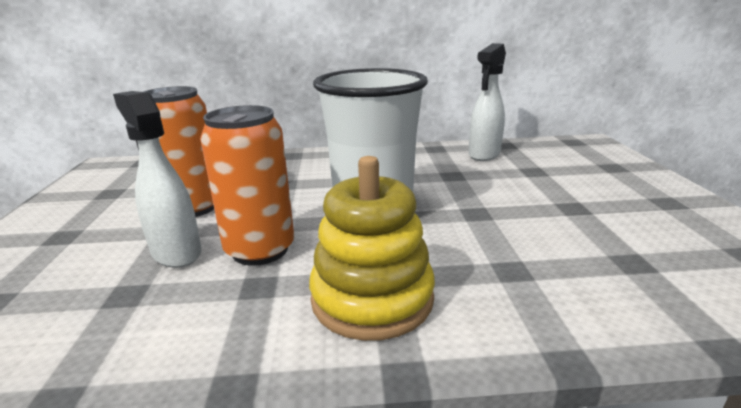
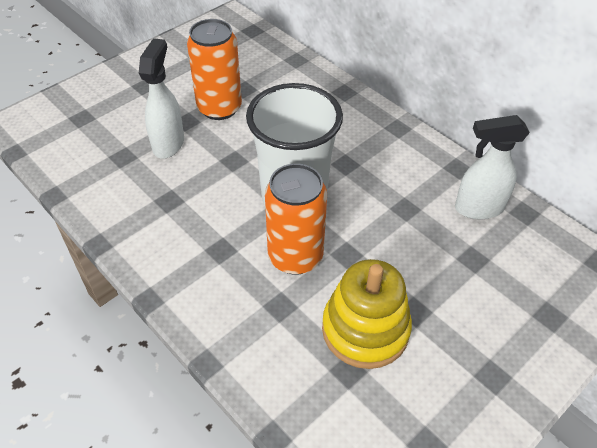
camera: 50 degrees right, 25 degrees up
orange can [200,105,294,266] -> orange can moved to [265,164,327,275]
yellow stacking toy [309,156,435,341] -> yellow stacking toy moved to [322,259,412,369]

